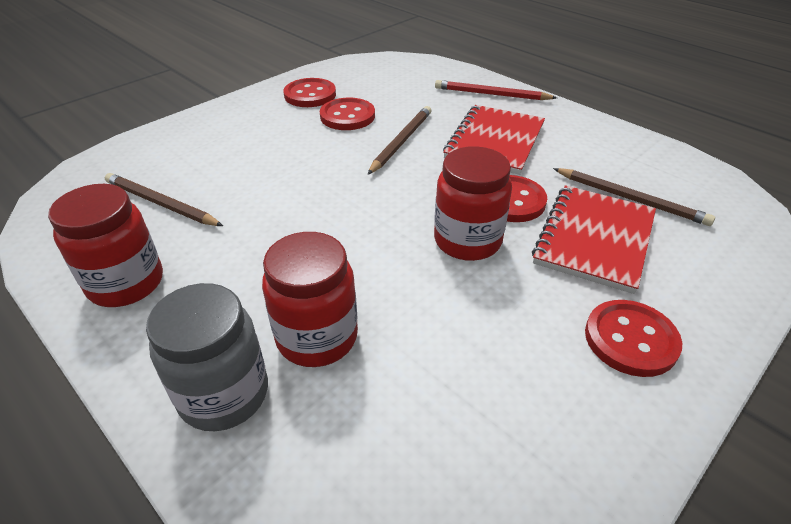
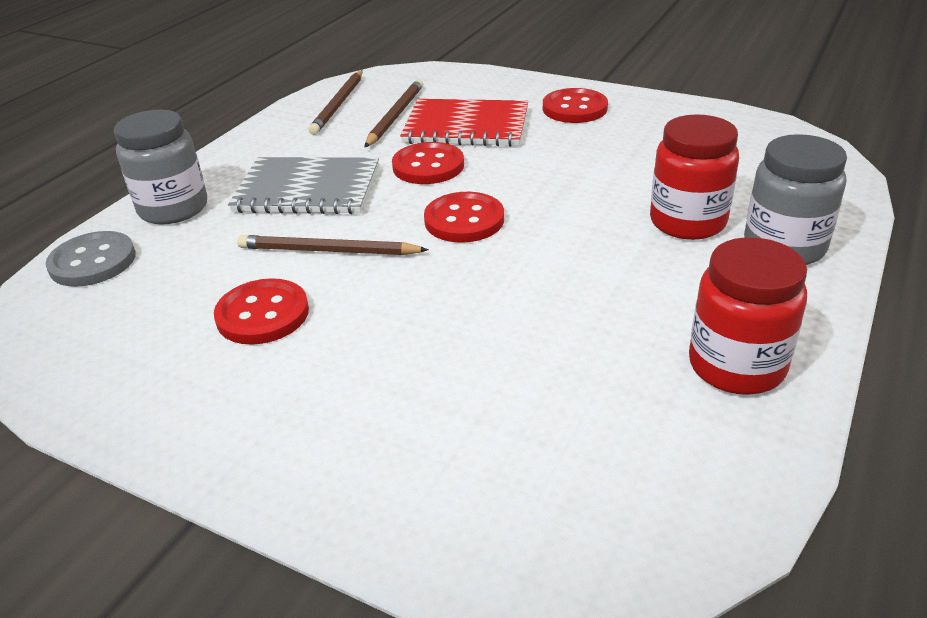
camera: 105 degrees left, 5 degrees down
brown pencil [104,173,223,226] -> brown pencil moved to [308,70,362,135]
red button [283,78,336,107] -> red button moved to [424,192,504,243]
red jar [434,146,512,261] -> none
red pencil [435,80,557,100] -> grey jar [114,109,207,224]
red notebook [443,105,545,175] -> grey notebook [228,157,379,214]
none -> grey button [46,231,136,287]

